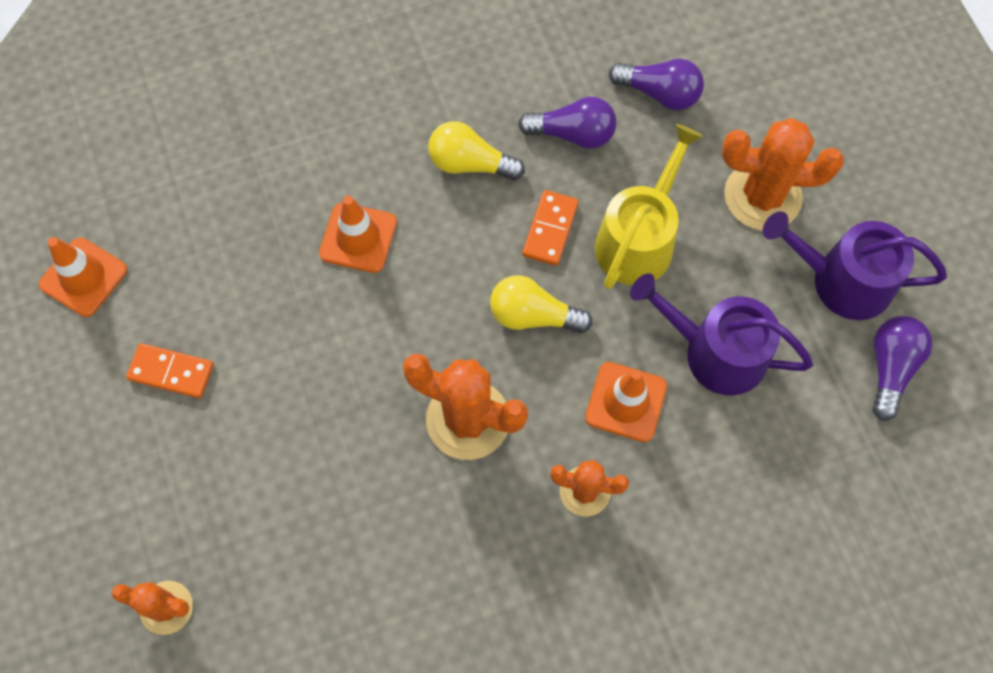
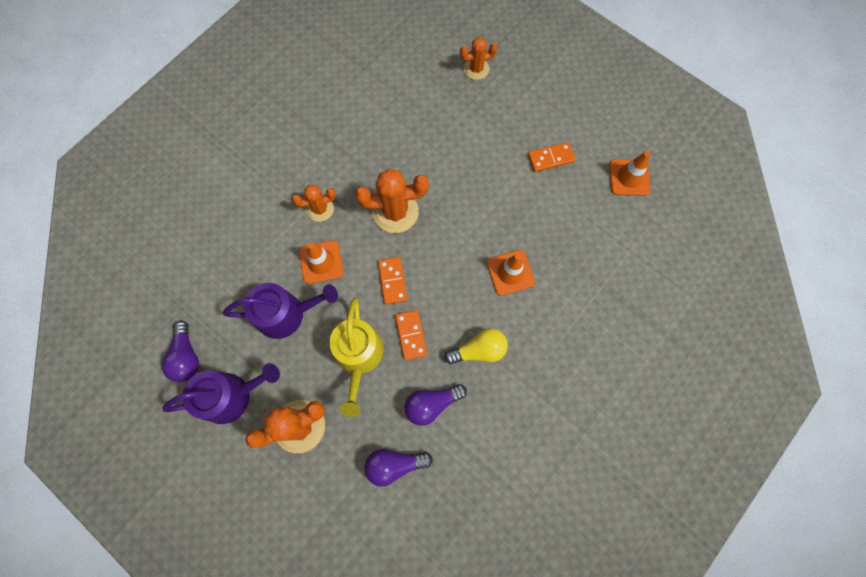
camera: 150 degrees right, 5 degrees up
yellow light bulb [490,275,592,333] -> orange domino [378,257,407,305]

